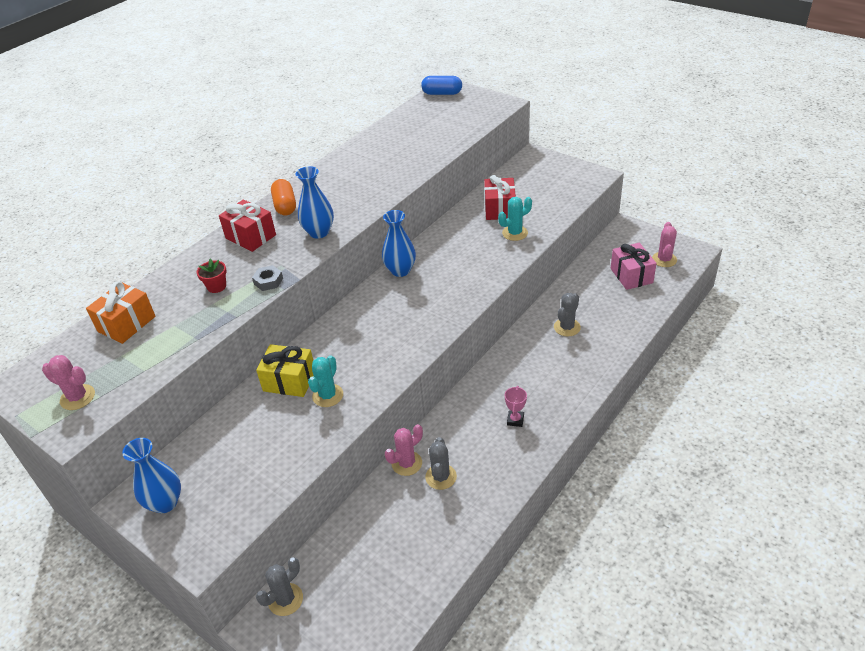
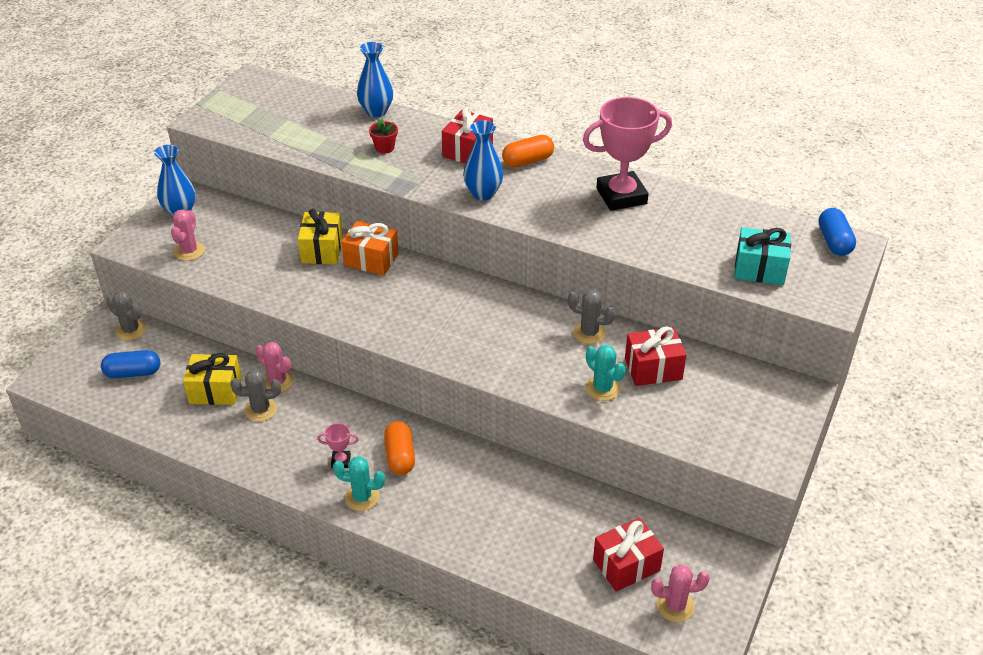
camera: 75 degrees right, 0 degrees up
pink cactus [42,355,95,410] -> pink cactus moved to [171,209,205,261]
orange gift [86,281,156,344] -> orange gift moved to [341,220,399,276]
grey nut [252,265,283,291] -> none
turquoise cactus [308,355,343,407] -> turquoise cactus moved to [333,456,385,511]
blue vase [382,210,416,277] -> blue vase moved to [357,42,393,117]
grey cactus [554,293,581,336] -> grey cactus moved to [568,290,616,344]
pink gift [611,243,657,290] -> red gift [593,517,664,592]
none -> blue capsule [101,350,160,378]
none -> yellow gift [183,353,242,405]
none -> orange capsule [384,421,415,475]
none -> pink trophy [583,97,672,211]
none -> turquoise gift [734,227,791,285]

